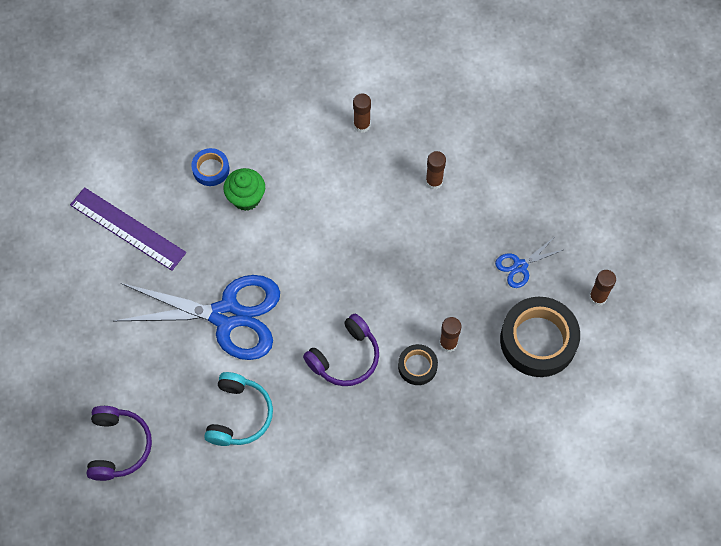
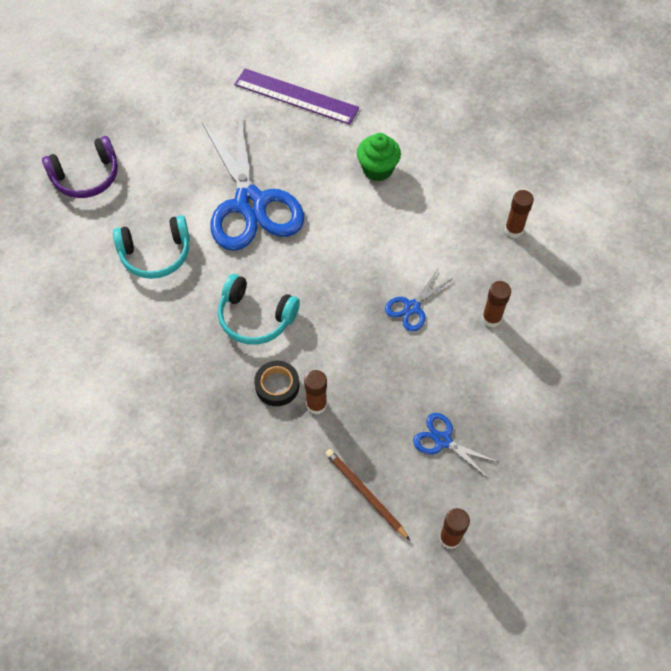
camera: 65 degrees right, 5 degrees down
purple ruler [70,187,186,271] -> purple ruler turned 75 degrees counterclockwise [234,69,359,125]
blue tape [191,148,229,186] -> none
purple headphones [303,314,379,386] -> turquoise headphones [218,274,300,345]
black tape [500,297,580,377] -> brown pencil [325,449,410,540]
none -> blue scissors [385,269,453,332]

